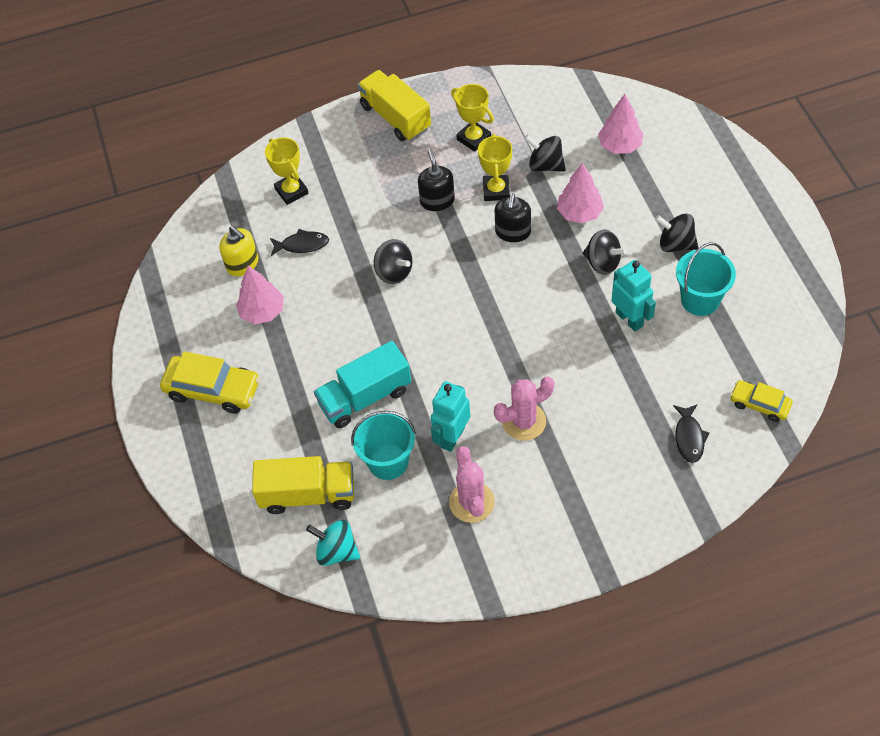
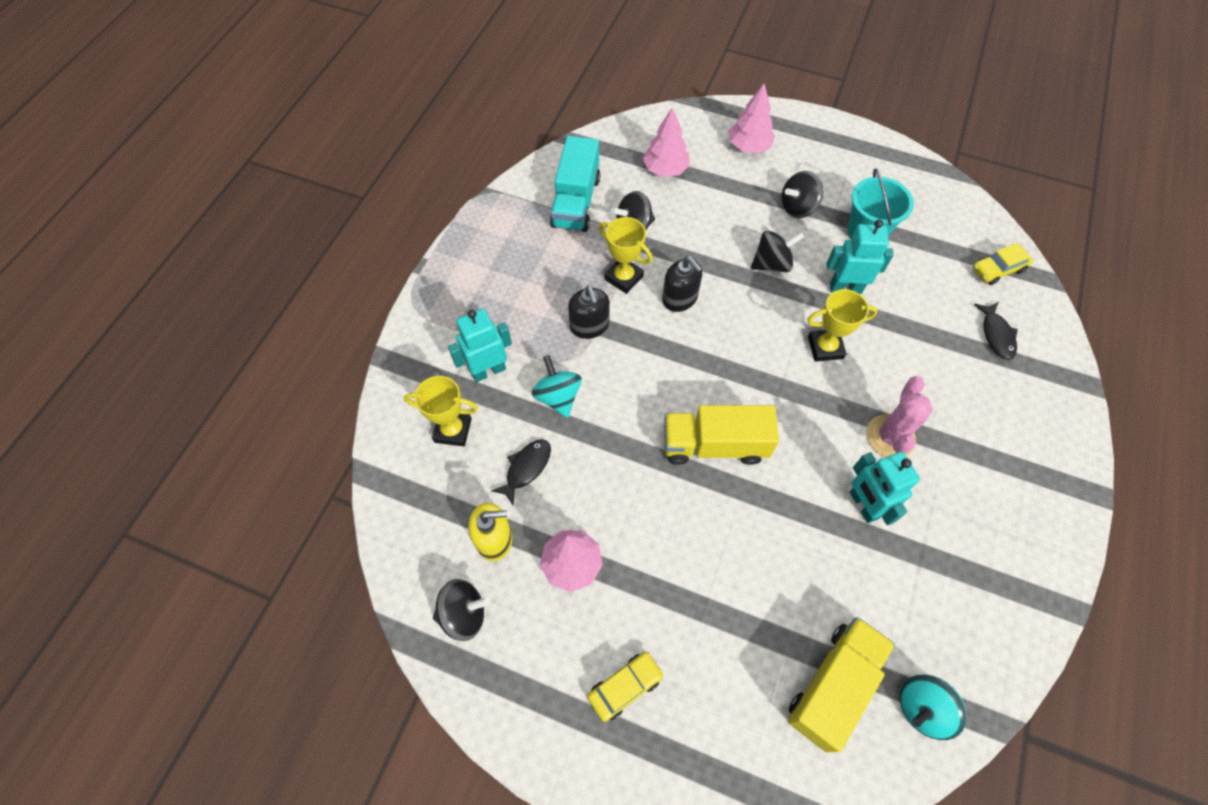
camera: 55 degrees left, 5 degrees up
yellow car [160,351,260,414] -> yellow car [587,652,664,722], size x0.59
turquoise truck [314,341,411,428] -> turquoise truck moved to [550,136,600,232]
turquoise bucket [351,411,416,480] -> none
yellow truck [357,70,431,141] -> yellow truck moved to [664,405,779,465]
black spinning top [374,239,413,284] -> black spinning top moved to [433,579,490,641]
black soap dispenser [418,149,455,211] -> black soap dispenser turned 135 degrees counterclockwise [568,285,610,339]
pink cactus [449,446,495,523] -> none
yellow trophy [451,84,494,152] -> yellow trophy moved to [807,289,878,362]
pink tree [557,163,604,223] -> pink tree moved to [729,84,775,153]
black fish [673,404,709,463] -> black fish turned 45 degrees clockwise [974,302,1018,360]
none -> turquoise robot [448,309,512,382]
none -> turquoise spinning top [532,355,582,418]

